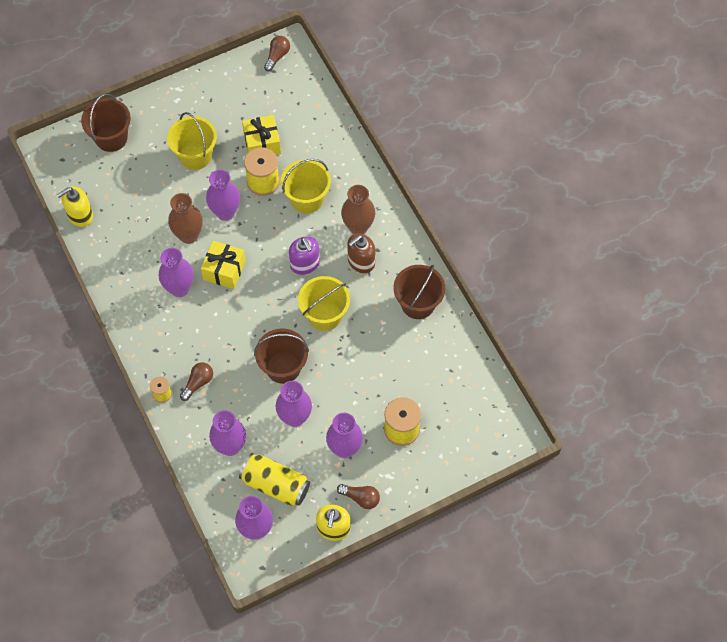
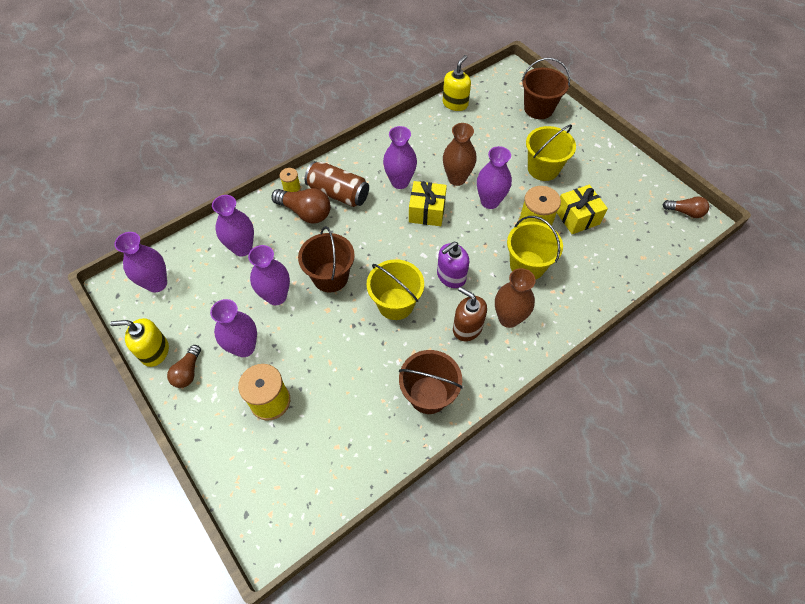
camera: 80 degrees right, 5 degrees down
yellow soap dispenser [57,186,93,227] -> yellow soap dispenser turned 75 degrees clockwise [443,55,471,111]
brown light bulb [180,362,213,401] -> brown light bulb [272,188,331,224], size x1.60
yellow can [239,453,310,506] -> none
none -> brown can [305,161,369,207]

